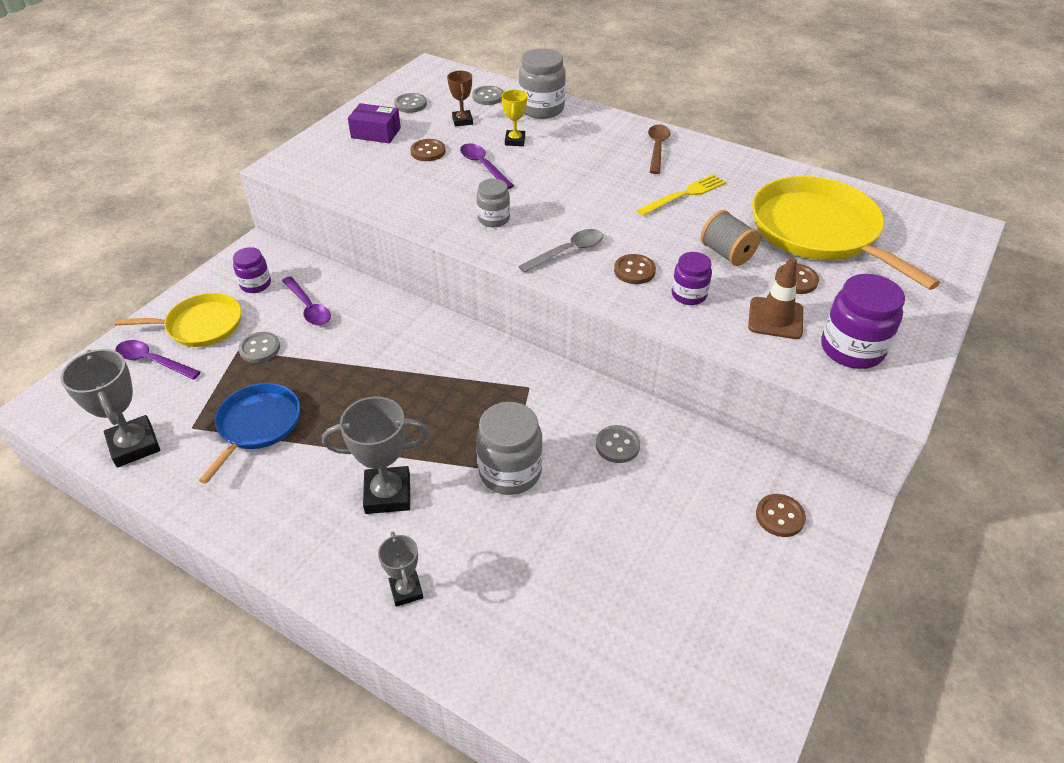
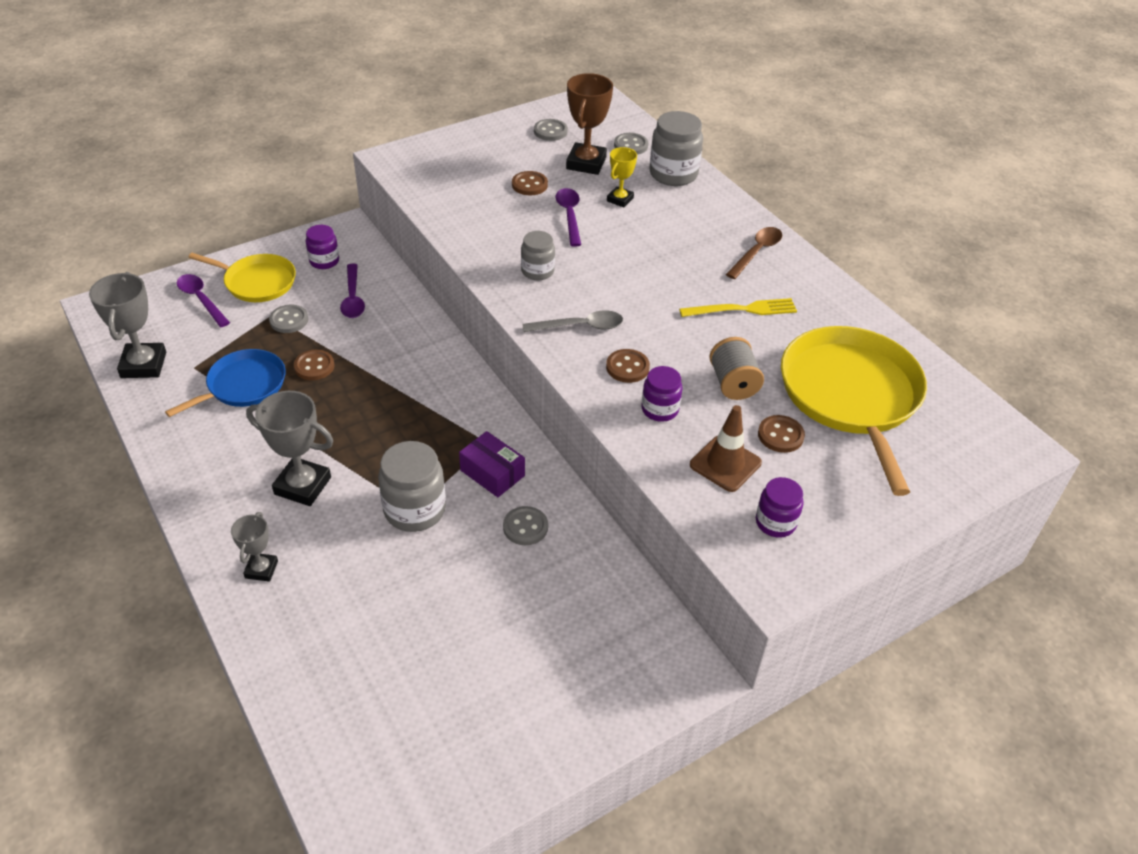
camera: 25 degrees right, 0 degrees up
purple box [348,103,401,143] -> purple box moved to [459,431,525,497]
brown trophy [447,71,473,126] -> brown trophy [566,73,613,175], size x1.72
brown button [756,494,806,537] -> brown button moved to [294,350,335,380]
purple jar [821,274,905,369] -> purple jar [756,477,804,537], size x0.60

